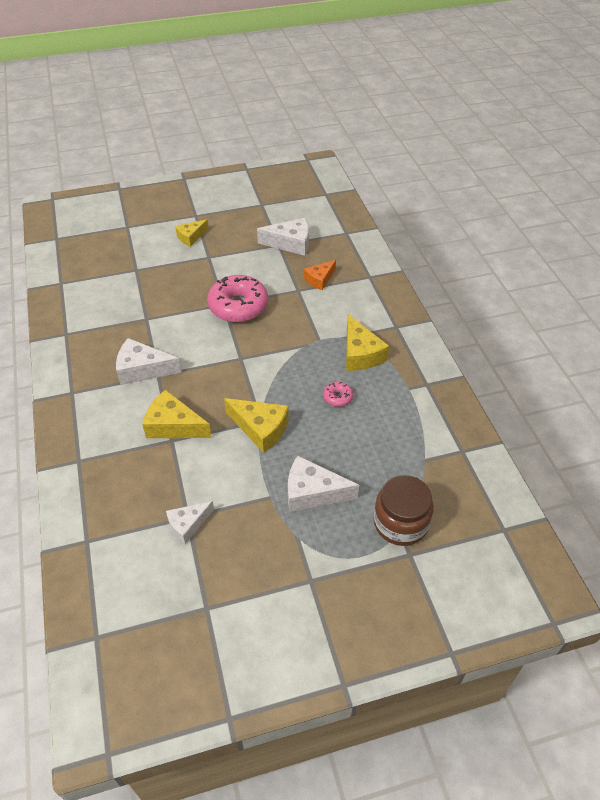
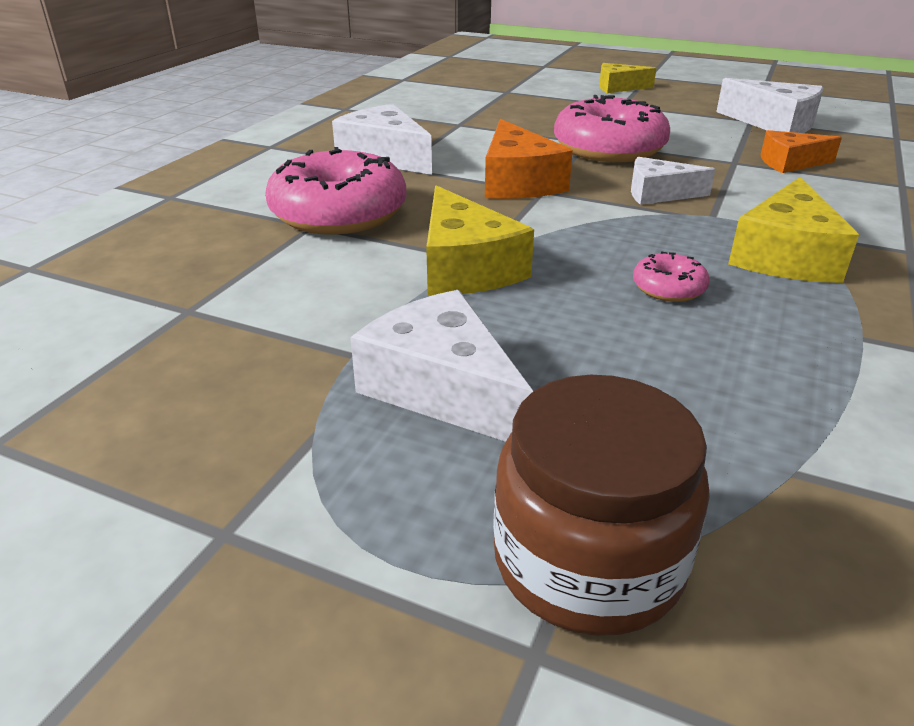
camera: 40 degrees right, 15 degrees down
yellow cheese [142,390,212,438] -> pink donut [265,147,407,235]
white cheese [166,501,214,544] -> white cheese moved to [631,157,715,205]
none -> orange cheese [485,119,573,199]

